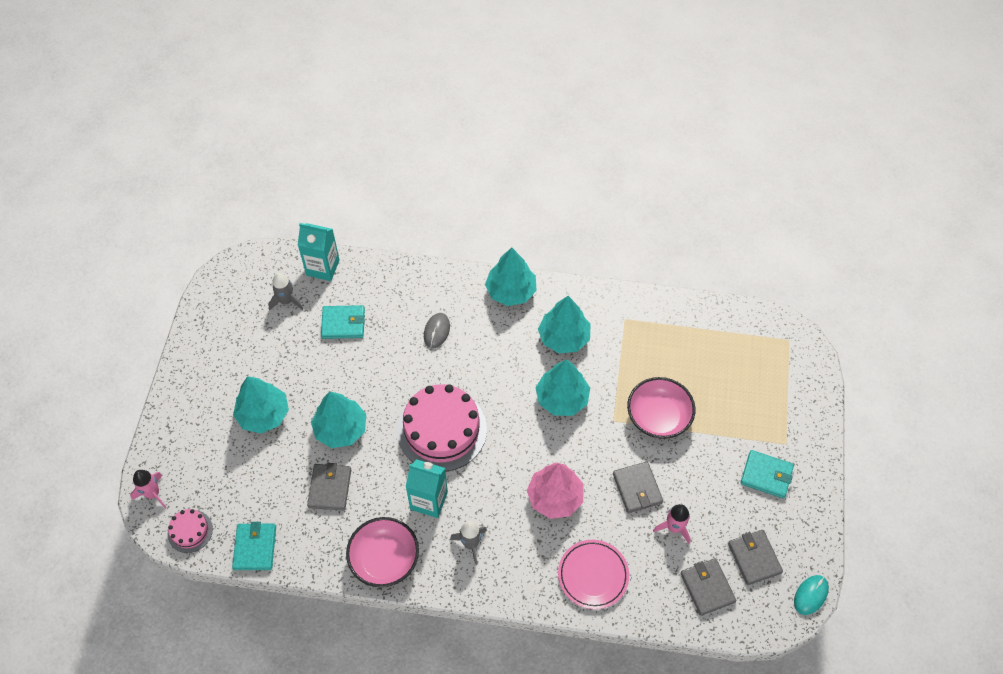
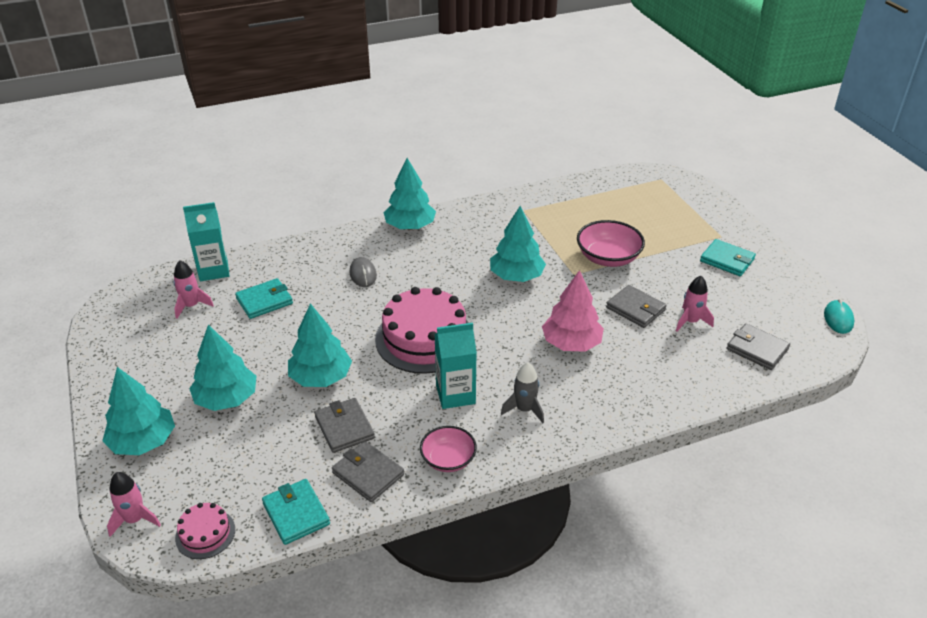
camera: 30 degrees left, 20 degrees down
grey rocket [268,273,303,310] -> pink rocket [174,260,214,319]
pink bowl [346,517,419,587] -> pink bowl [420,426,477,472], size x0.66
turquoise tree [538,296,591,353] -> turquoise tree moved to [102,367,175,455]
pink plate [558,540,629,609] -> none
grey wallet [728,530,783,585] -> grey wallet moved to [332,441,404,502]
turquoise wallet [741,450,794,498] -> turquoise wallet turned 45 degrees clockwise [700,239,756,276]

